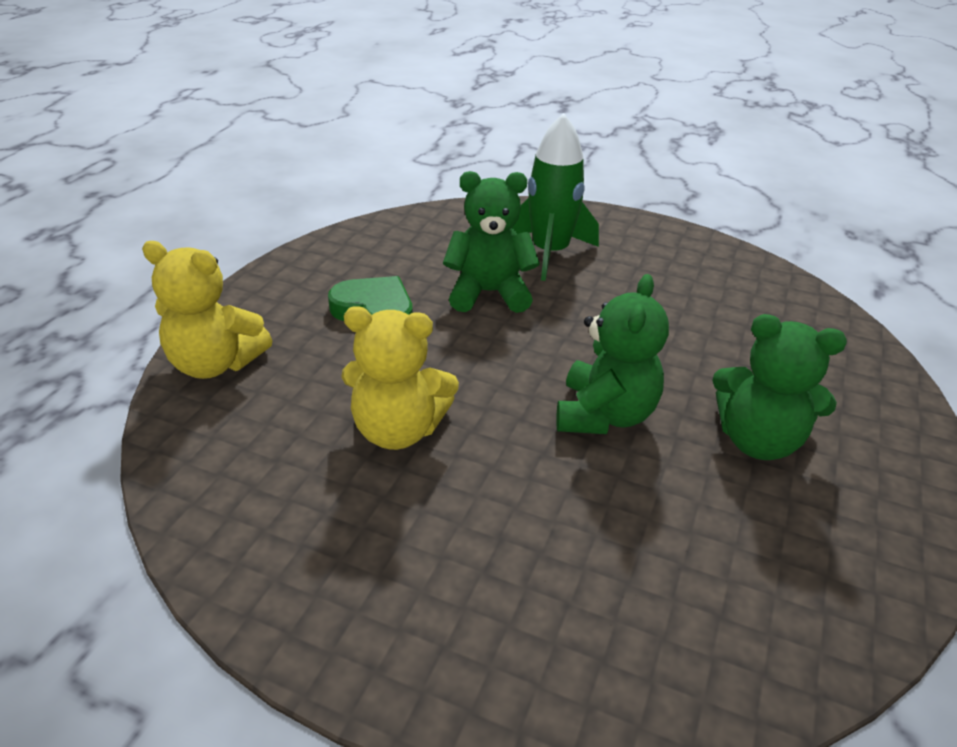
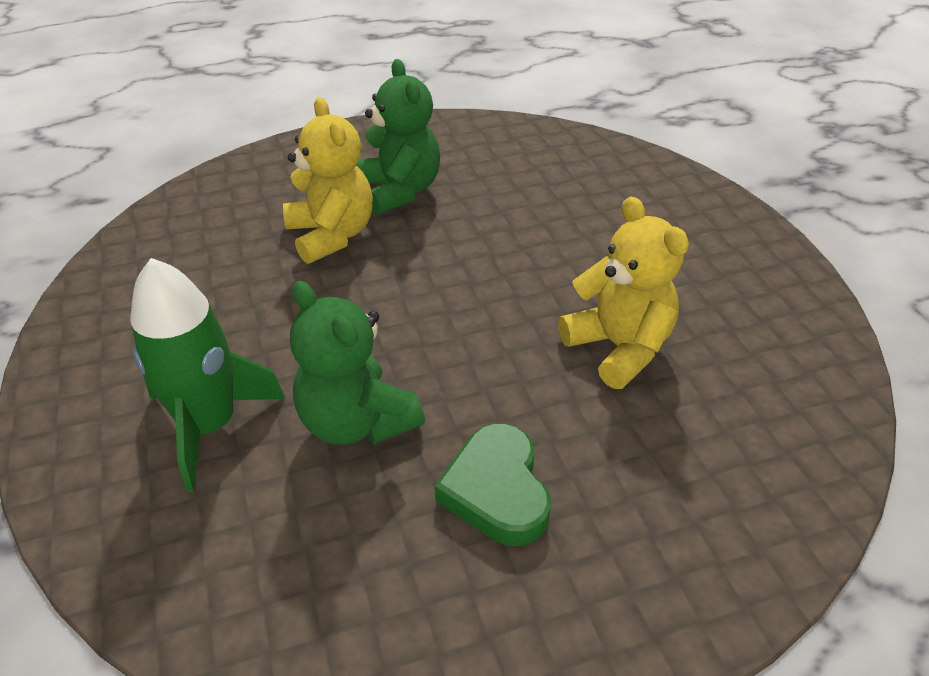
camera: 130 degrees left, 5 degrees up
yellow teddy bear [142,241,272,379] -> yellow teddy bear moved to [283,97,373,264]
green teddy bear [556,274,669,434] -> none

